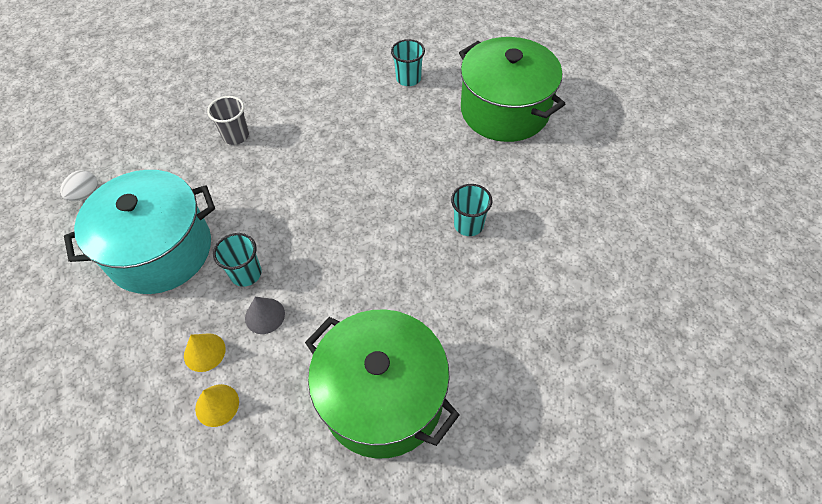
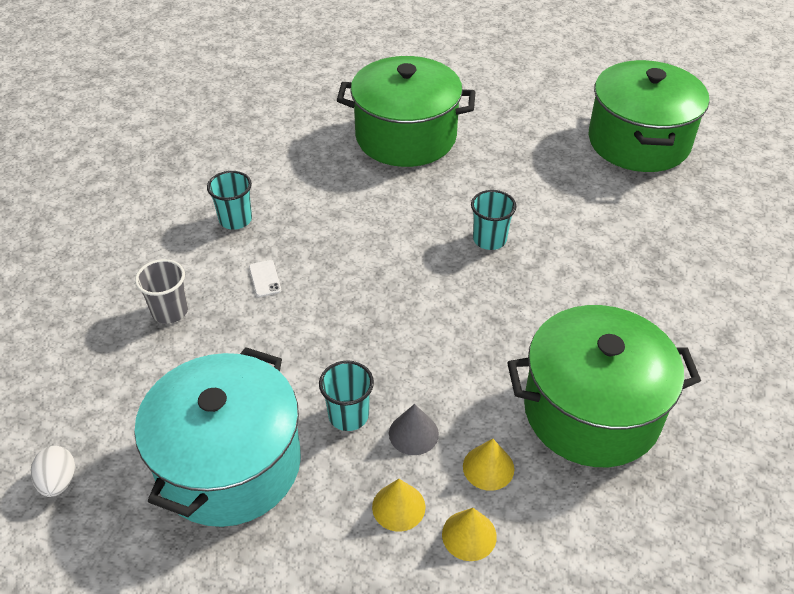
camera: 45 degrees left, 10 degrees down
turquoise cup [391,39,425,86] -> turquoise cup moved to [207,171,252,230]
none -> white phone [249,260,281,297]
none -> yellow cone [463,439,514,491]
none -> green pot [588,60,709,172]

